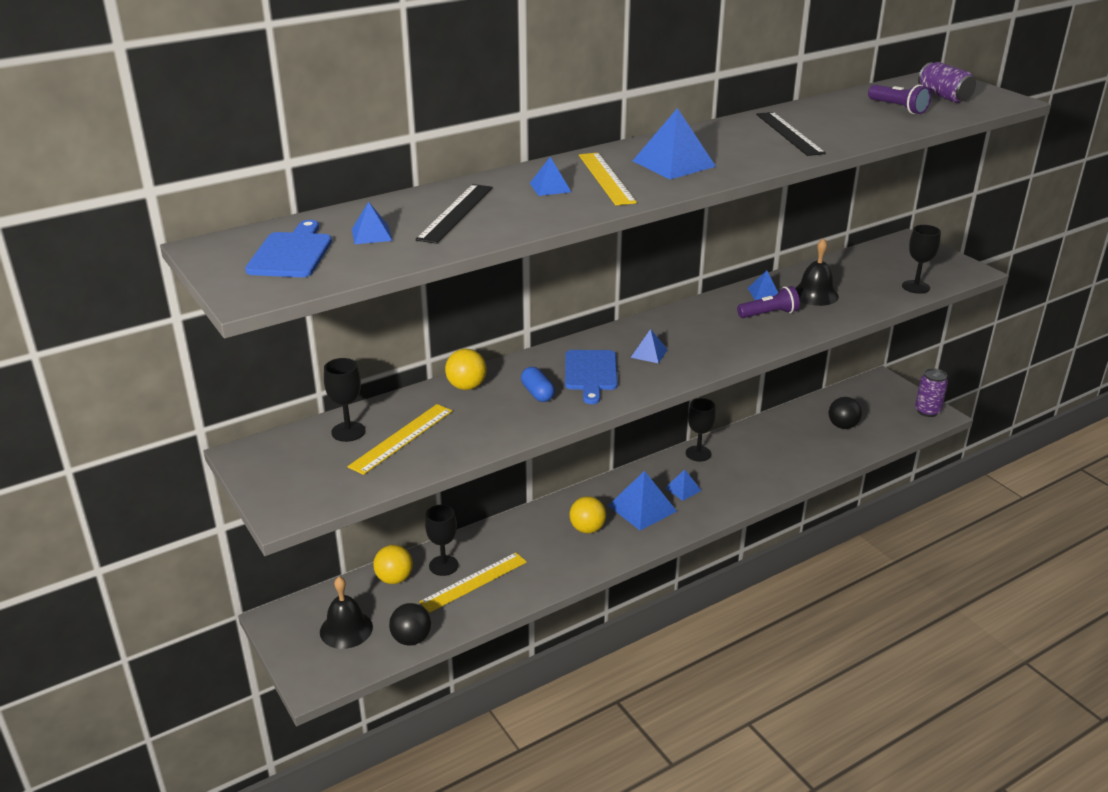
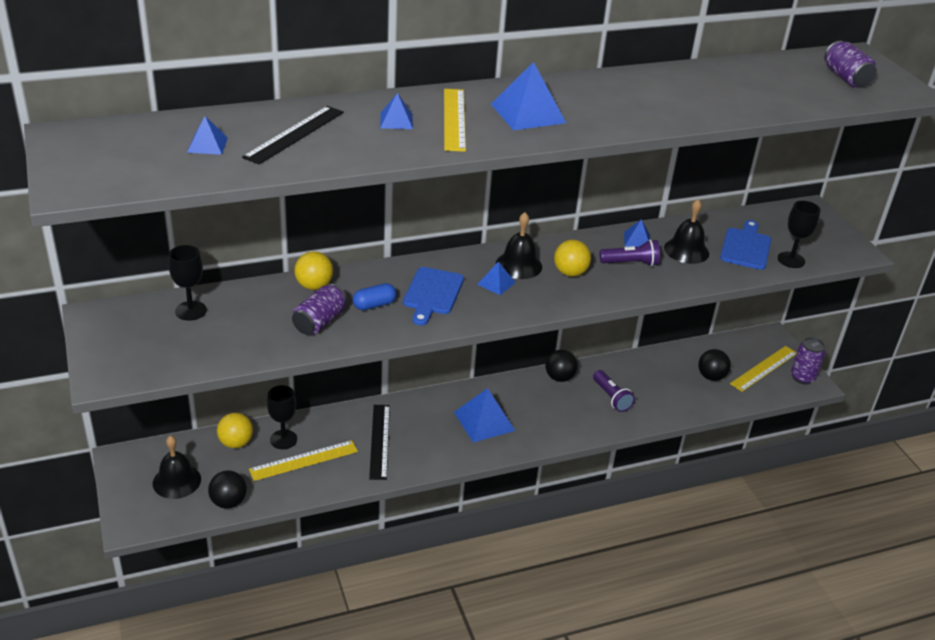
camera: 10 degrees right, 5 degrees up
blue cutting board [245,220,332,277] -> blue cutting board moved to [720,220,771,270]
yellow ruler [347,404,452,475] -> yellow ruler moved to [730,346,797,392]
blue capsule [521,367,555,402] -> blue capsule turned 75 degrees clockwise [353,283,396,310]
yellow ball [569,496,606,533] -> yellow ball moved to [554,240,591,276]
blue pyramid [665,469,702,501] -> none
black goblet [686,398,716,462] -> black ball [546,350,578,382]
black ruler [756,112,826,156] -> black ruler moved to [369,405,390,480]
purple flashlight [868,84,931,114] -> purple flashlight moved to [593,370,635,412]
none -> purple can [292,284,347,335]
none -> black bell [496,212,542,279]

